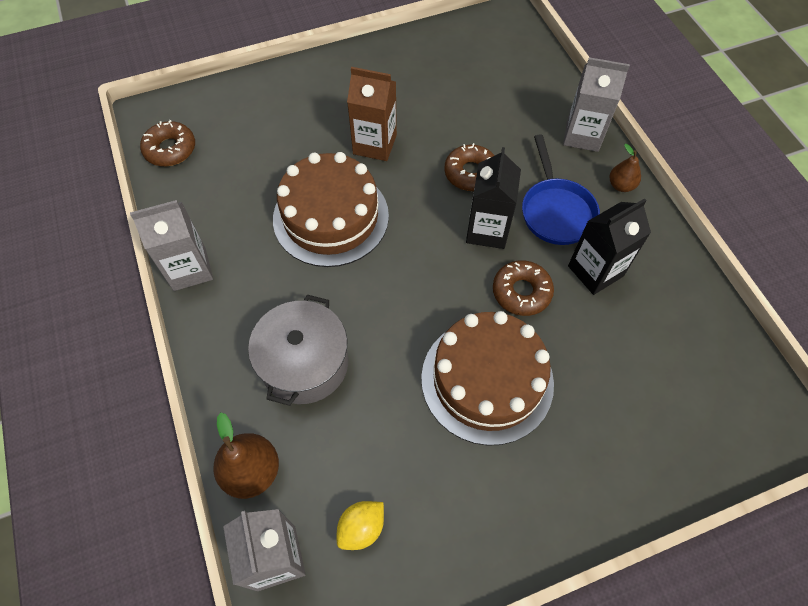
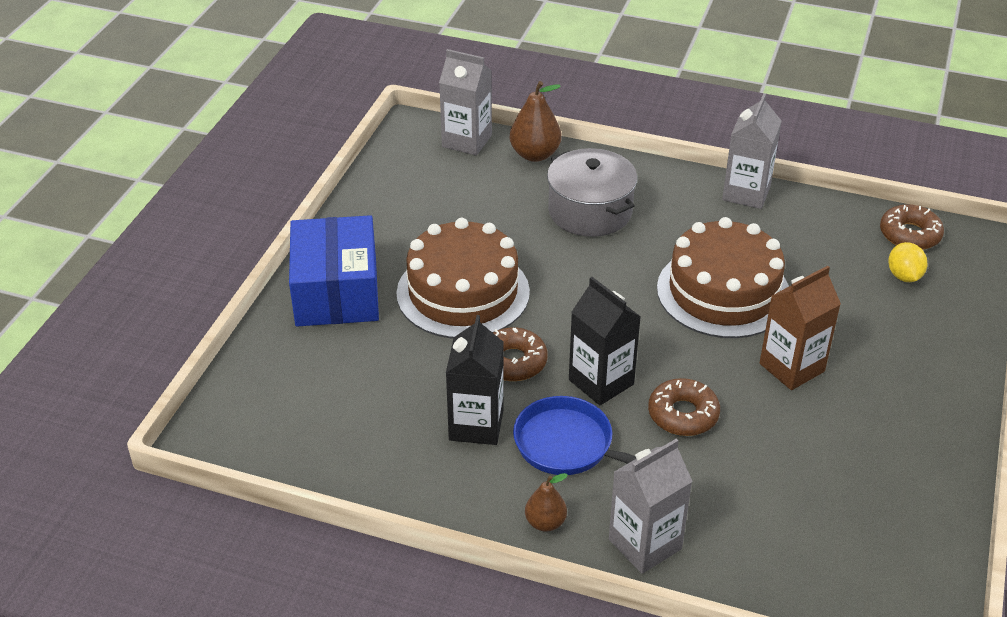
camera: 130 degrees right, 20 degrees down
yellow lemon [337,501,384,550] -> yellow lemon moved to [888,242,927,282]
none -> blue box [289,215,379,326]

